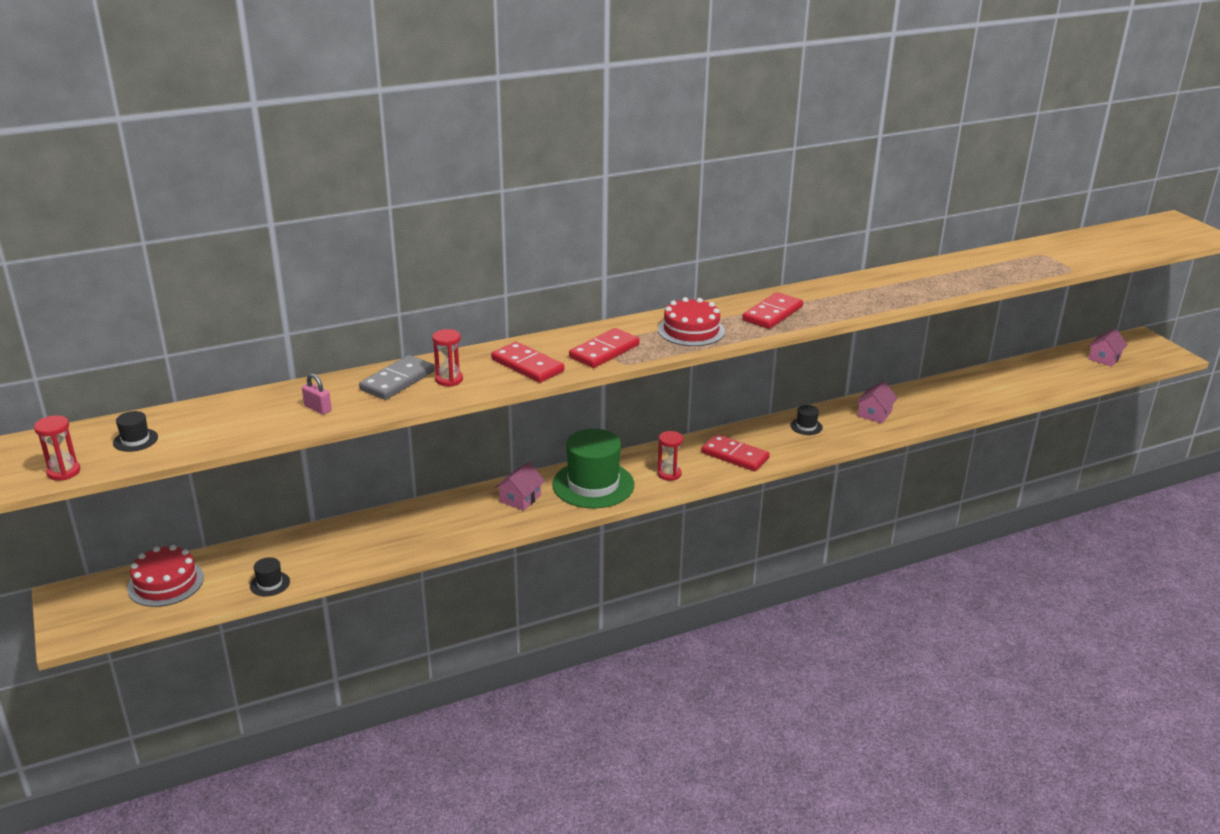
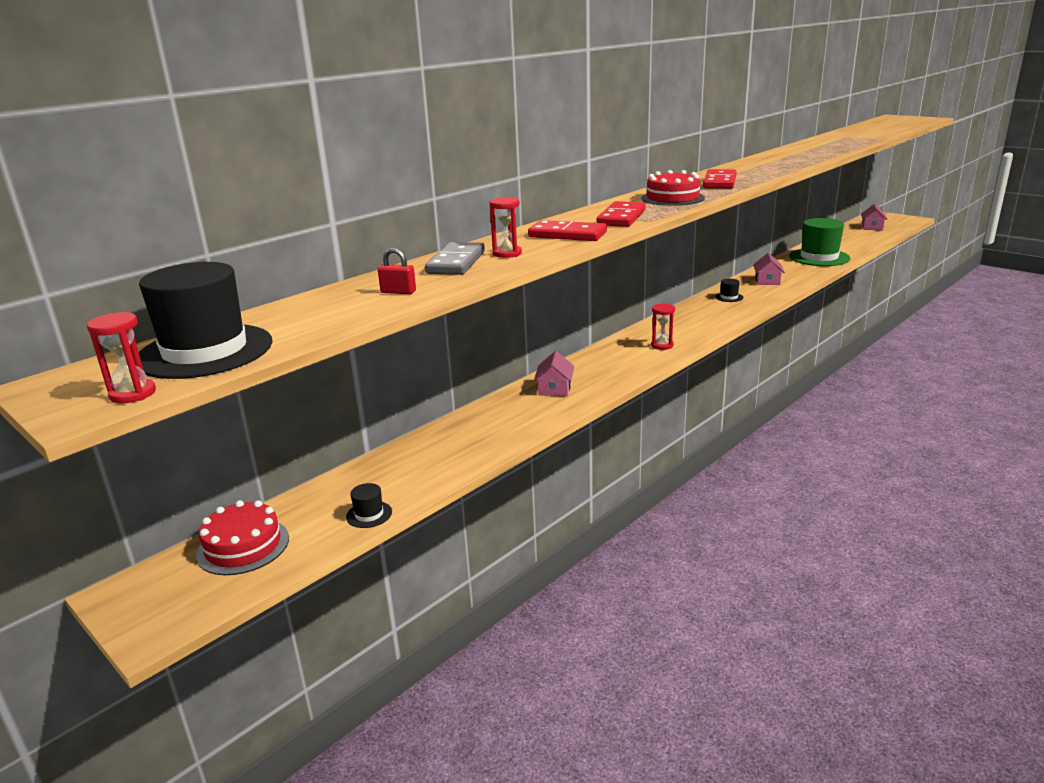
camera: 20 degrees left, 5 degrees down
black hat [113,411,158,452] -> black hat [139,262,272,379], size x2.37
pink padlock [302,374,332,415] -> red padlock [378,248,416,294]
green hat [552,429,634,508] -> green hat moved to [789,218,851,266]
red domino [701,434,770,471] -> none

